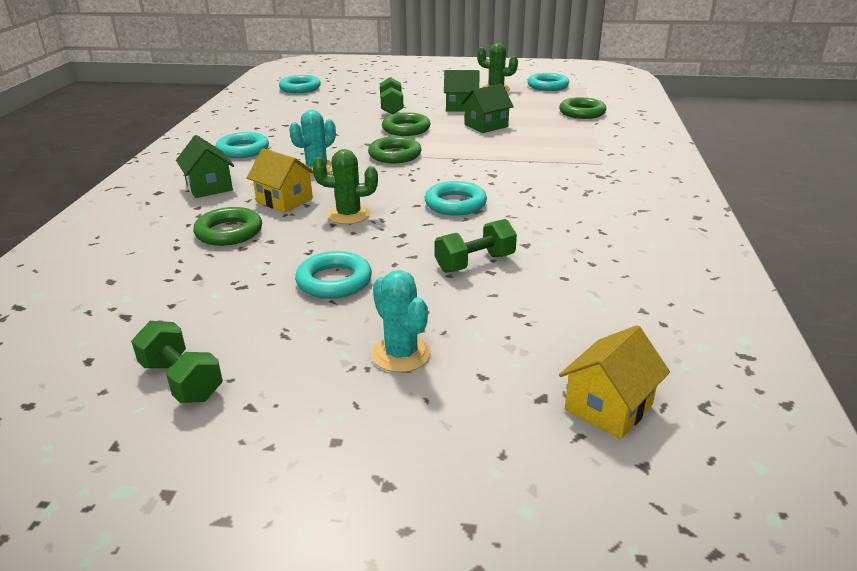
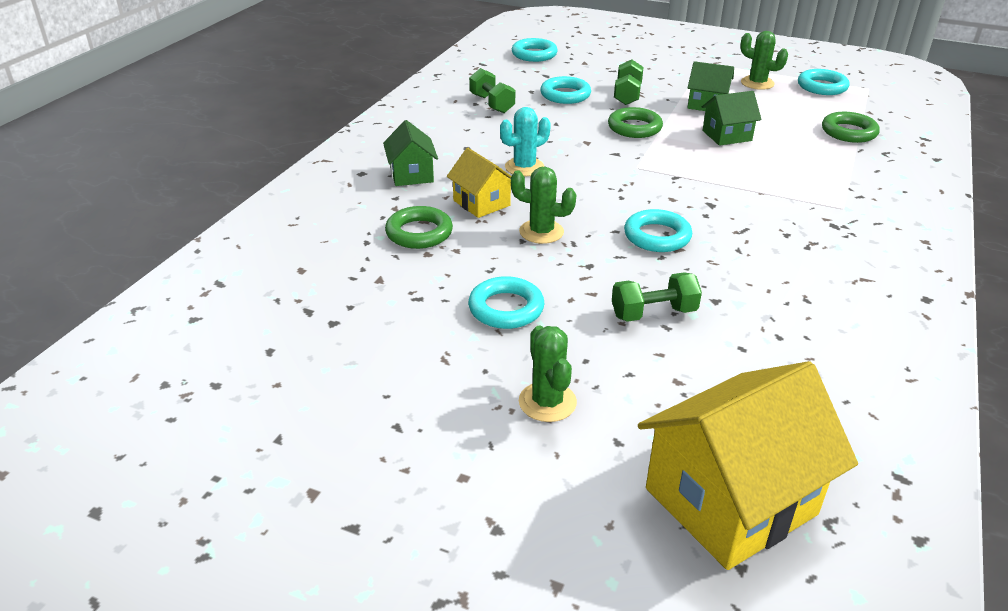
camera: 15 degrees right, 5 degrees up
green dumbbell [131,321,223,403] -> green dumbbell moved to [469,68,515,113]
turquoise ring [215,132,269,158] -> turquoise ring moved to [540,76,591,104]
green ring [368,136,422,163] -> none
turquoise cactus [371,270,431,372] -> green cactus [519,325,577,422]
yellow house [559,325,670,439] -> yellow house [638,361,858,570], size x1.89

